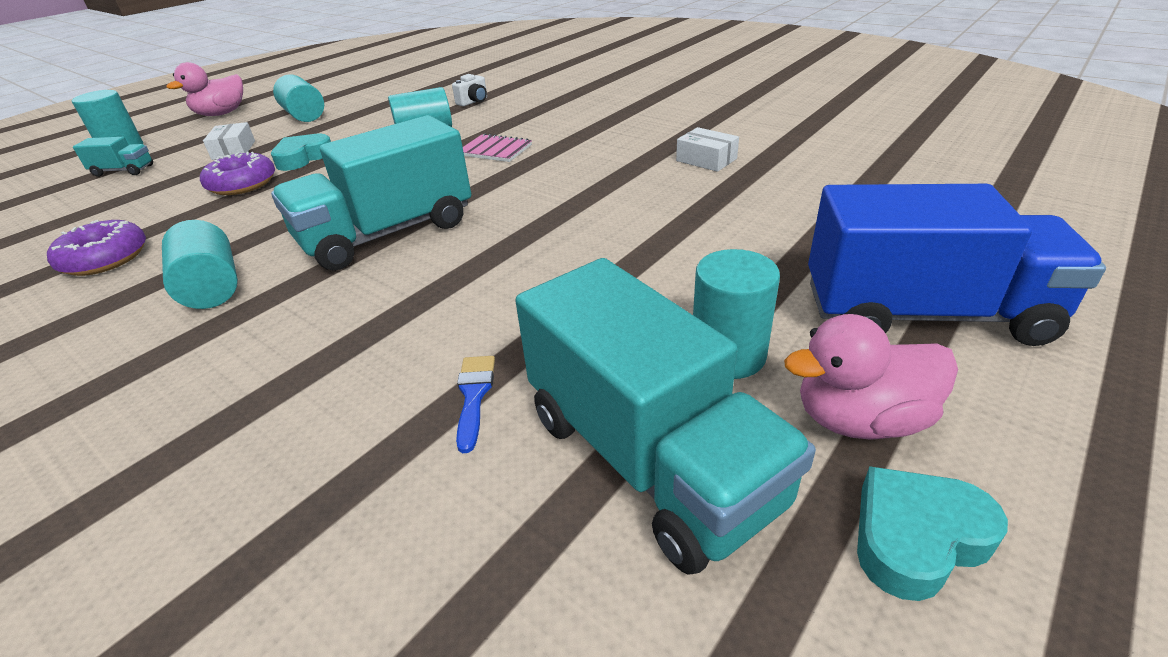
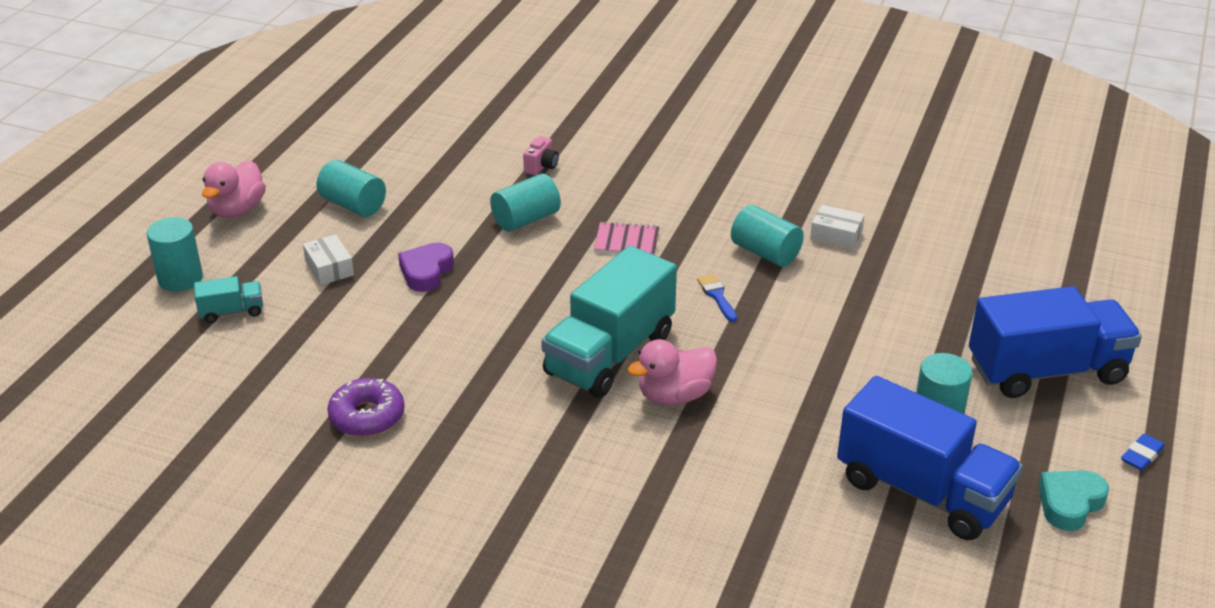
camera: 20 degrees left, 0 degrees up
turquoise cylinder [162,220,238,309] -> turquoise cylinder moved to [731,205,804,267]
purple donut [200,152,275,195] -> none
turquoise heart [271,134,331,171] -> purple heart [398,243,454,292]
white camera [452,74,487,106] -> pink camera [523,136,559,175]
blue brush [456,356,495,453] -> blue brush moved to [697,274,737,322]
turquoise truck [515,258,816,575] -> blue truck [837,376,1023,540]
pink duck [784,314,958,440] -> pink duck moved to [627,339,717,405]
none -> blue eraser [1121,433,1165,471]

